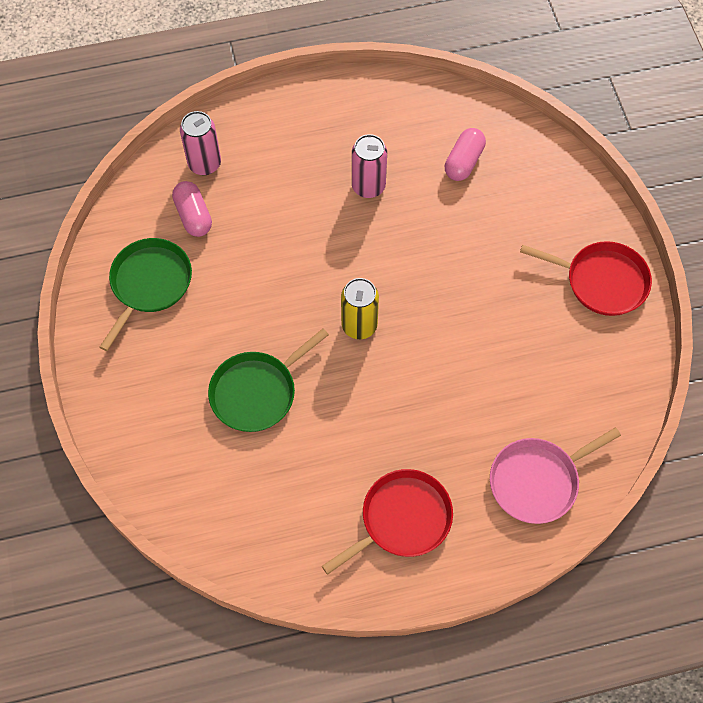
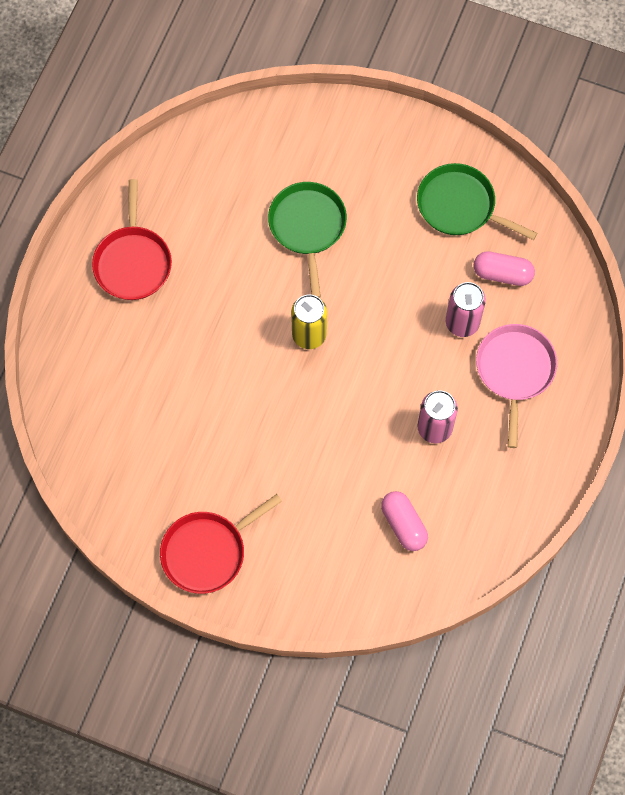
camera: 125 degrees right, 5 degrees up
green pan [99,238,192,351] -> green pan turned 150 degrees clockwise [417,163,537,240]
pink can [180,111,221,175] -> pink can moved to [446,282,486,337]
pink pan [490,427,621,524] -> pink pan moved to [476,324,557,448]

